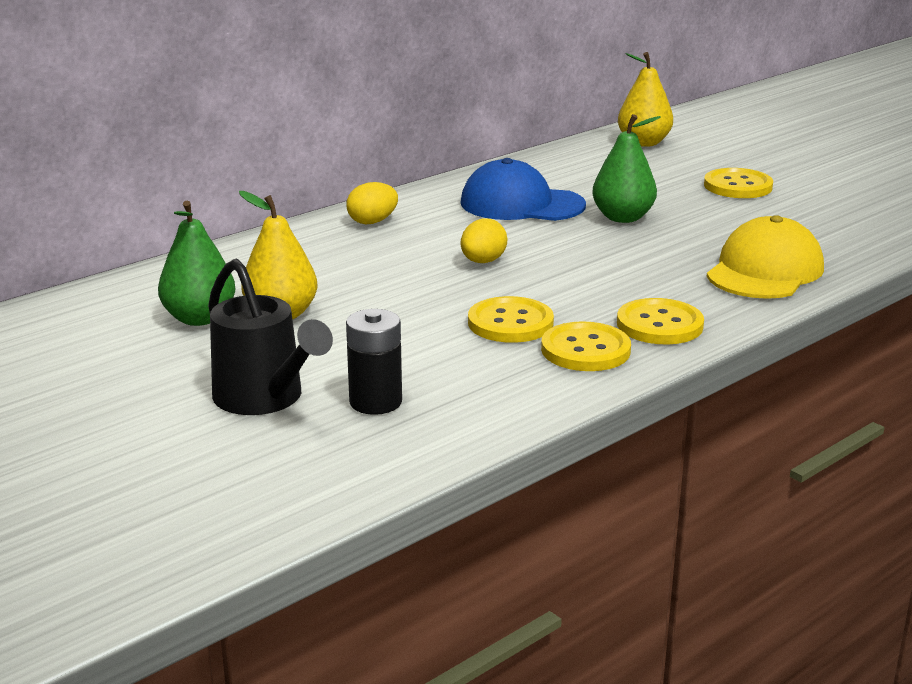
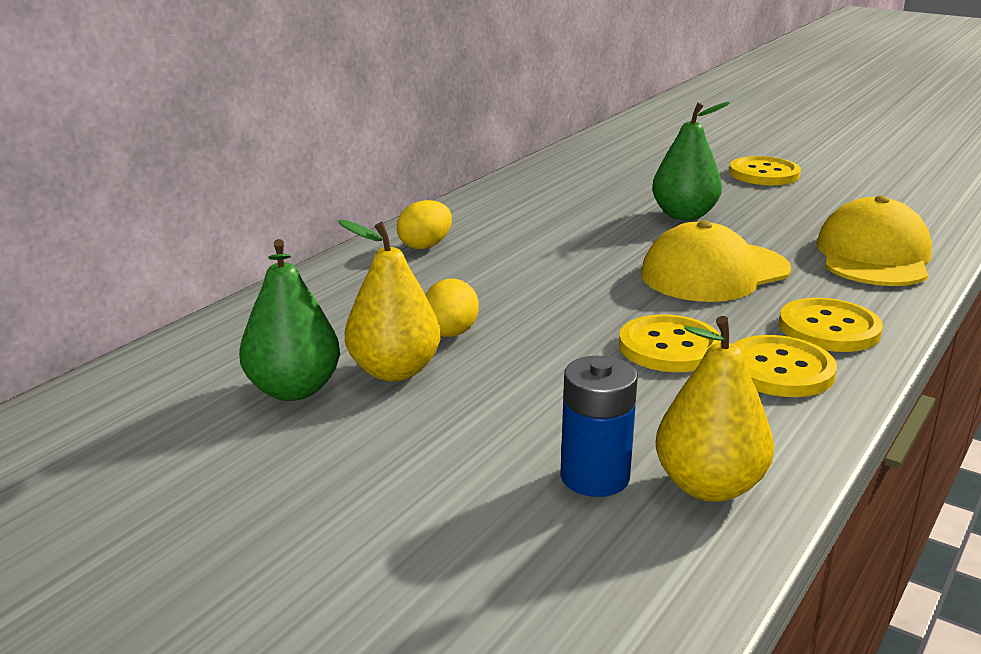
camera: 15 degrees left, 0 degrees up
black watering can [208,259,333,415] -> none
black battery [346,309,402,415] -> blue battery [560,356,638,497]
yellow egg [460,219,507,263] -> yellow egg moved to [425,278,479,337]
blue cap [461,158,586,221] -> none
yellow pear [618,52,673,147] -> yellow pear moved to [656,316,774,502]
none -> yellow cap [641,220,791,302]

